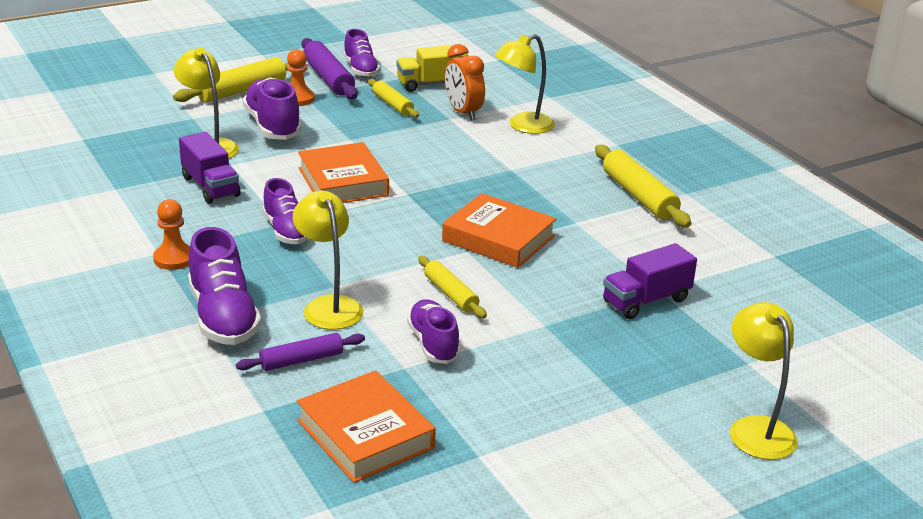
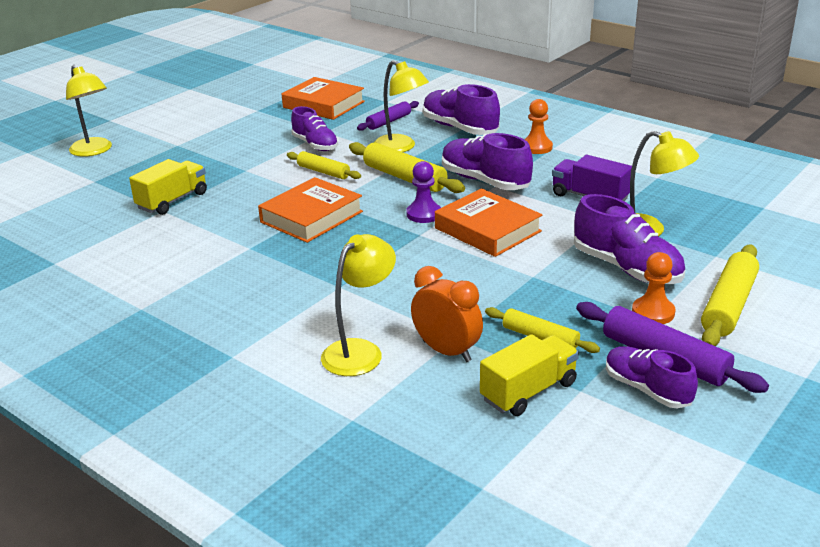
camera: 160 degrees right, 0 degrees up
purple shoe [262,178,308,244] -> purple shoe [442,133,533,190], size x1.50
orange book [442,193,556,268] -> orange book turned 60 degrees counterclockwise [258,177,363,243]
yellow rolling pin [595,145,691,227] -> yellow rolling pin moved to [349,142,465,193]
purple truck [603,243,697,319] -> yellow truck [129,159,207,215]
none -> purple pawn [406,161,441,223]

